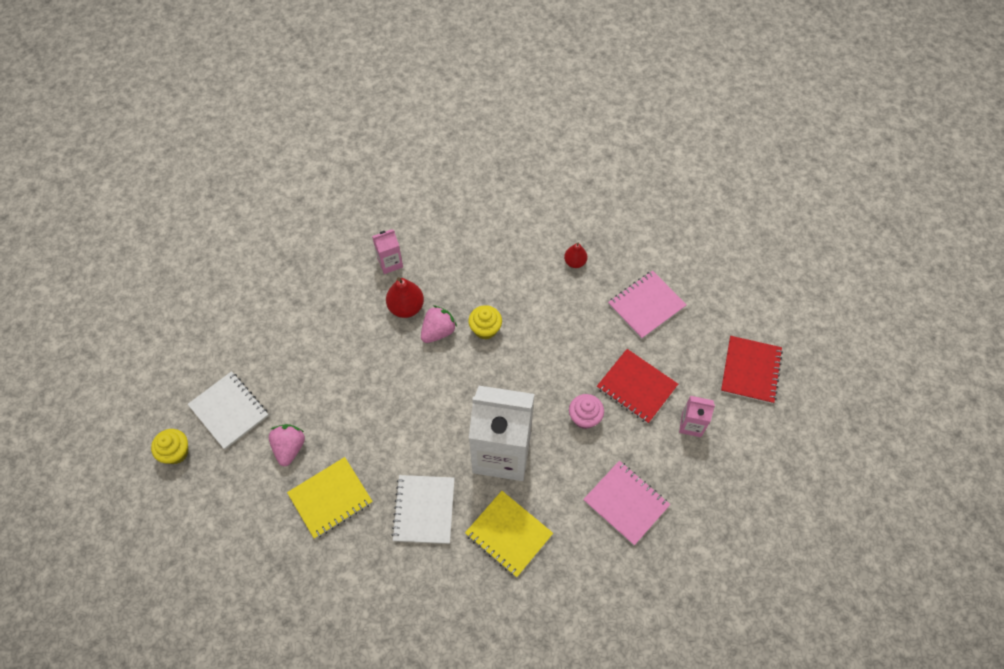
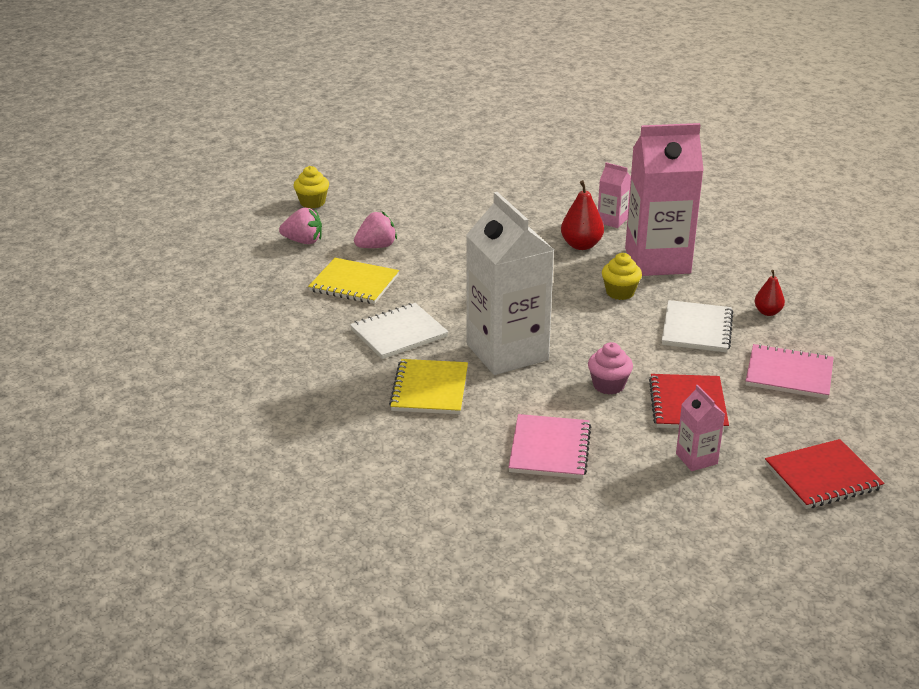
camera: 55 degrees right, 30 degrees down
white notebook [188,371,269,450] -> white notebook moved to [662,300,733,352]
pink strawberry [421,305,457,343] -> pink strawberry moved to [279,208,322,244]
none -> pink carton [625,123,704,276]

